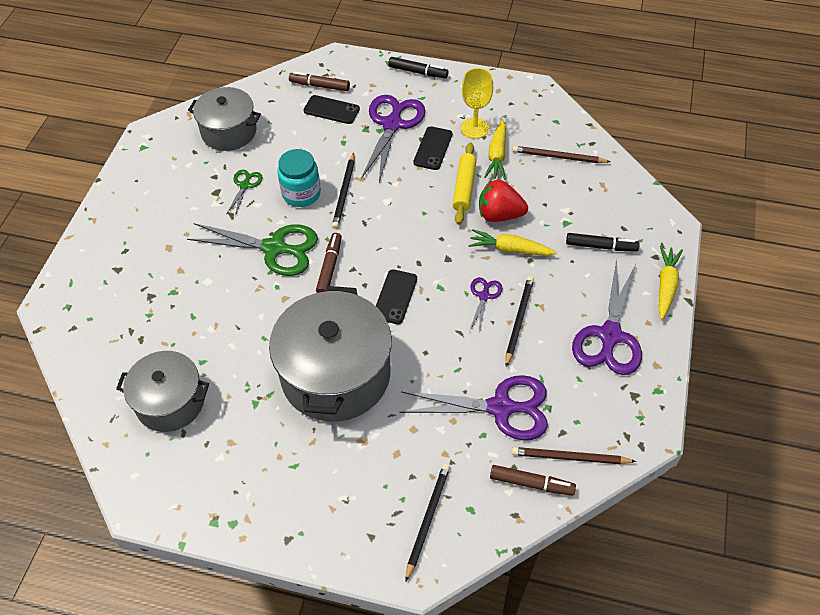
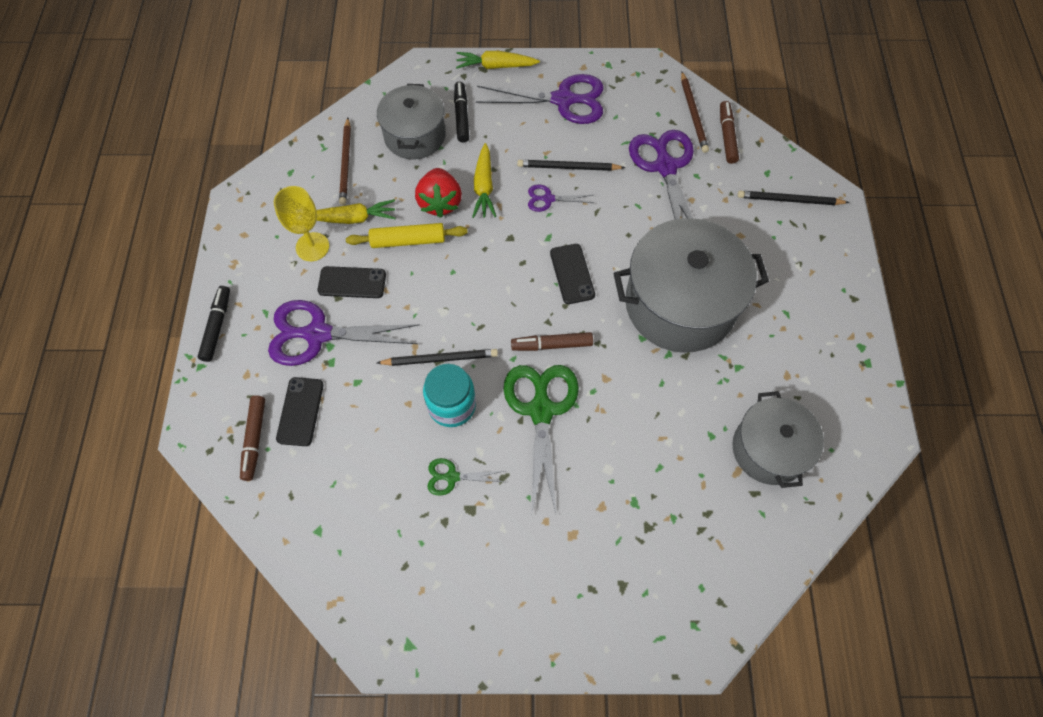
camera: 105 degrees left, 10 degrees up
grey pot [188,87,261,151] -> grey pot moved to [377,84,445,160]
black phone [376,269,417,324] -> black phone turned 75 degrees clockwise [550,244,595,304]

